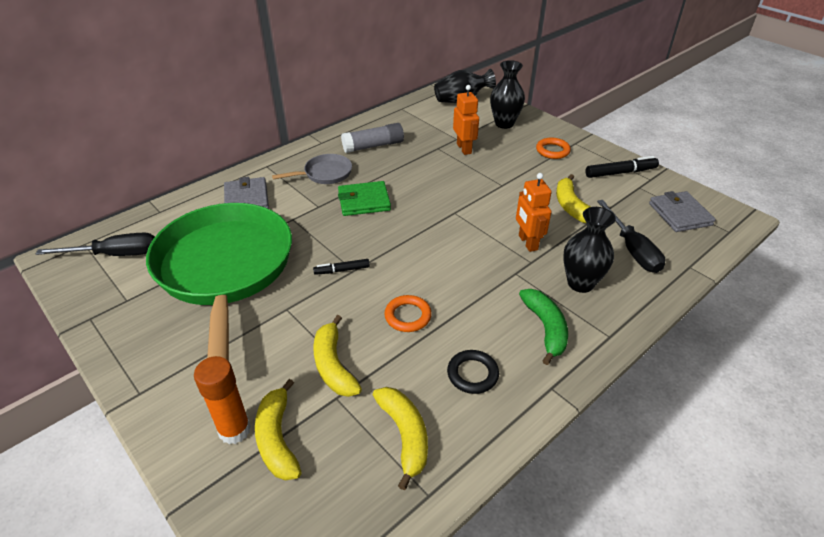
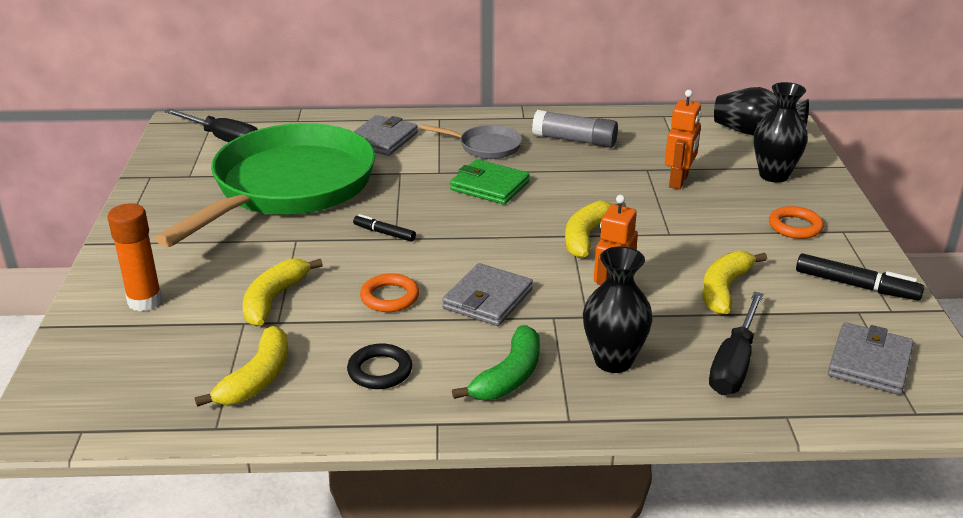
camera: 40 degrees right, 10 degrees down
yellow banana [255,379,302,481] -> yellow banana moved to [565,201,626,258]
none -> grey wallet [442,263,533,326]

